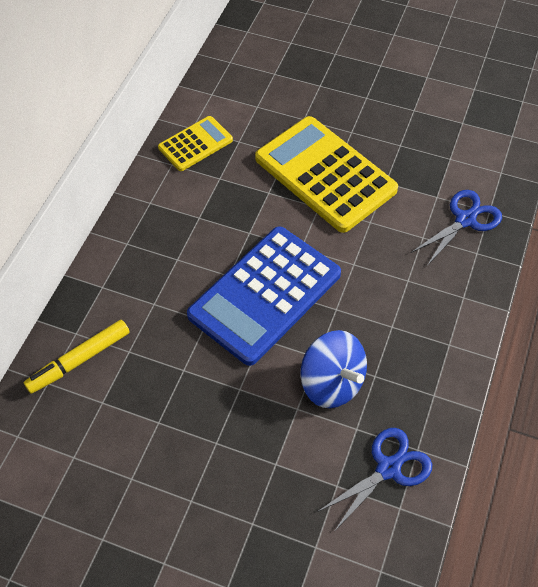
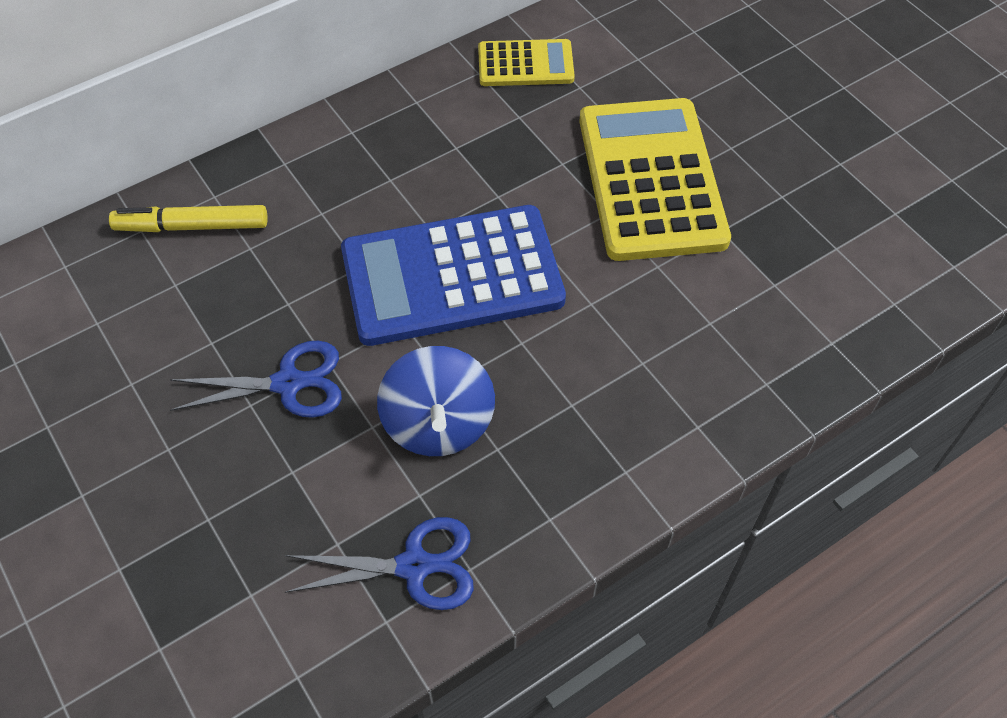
camera: 35 degrees right, 0 degrees up
blue scissors [411,190,502,266] -> blue scissors moved to [170,341,342,418]

